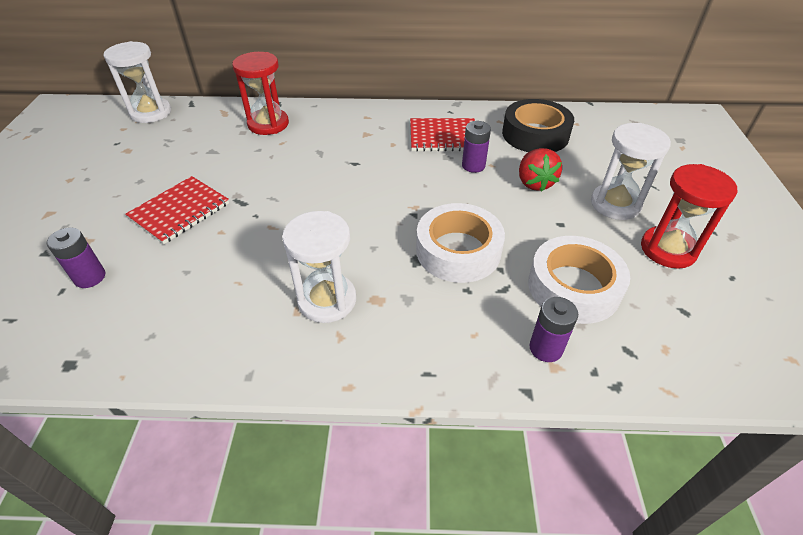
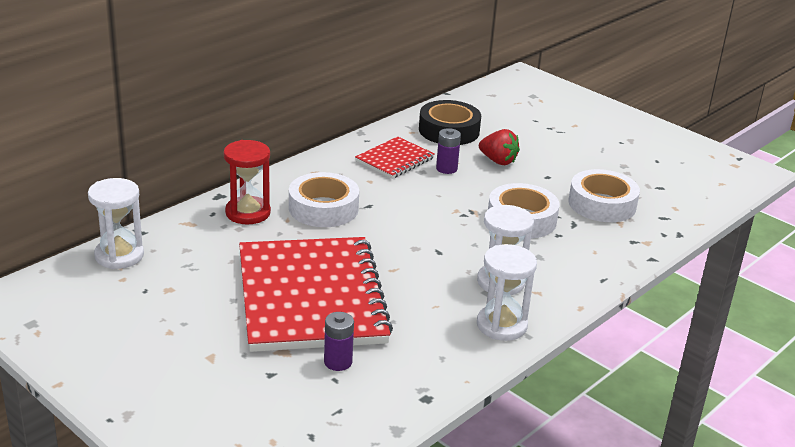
camera: 50 degrees left, 15 degrees down
red notebook [125,176,229,244] -> red notebook [239,237,393,352], size x2.16
purple battery [529,297,578,362] -> none
white hourglass [591,123,671,220] -> white hourglass moved to [477,244,537,341]
red hourglass [641,164,737,269] -> none
none -> white tape [289,172,359,227]

